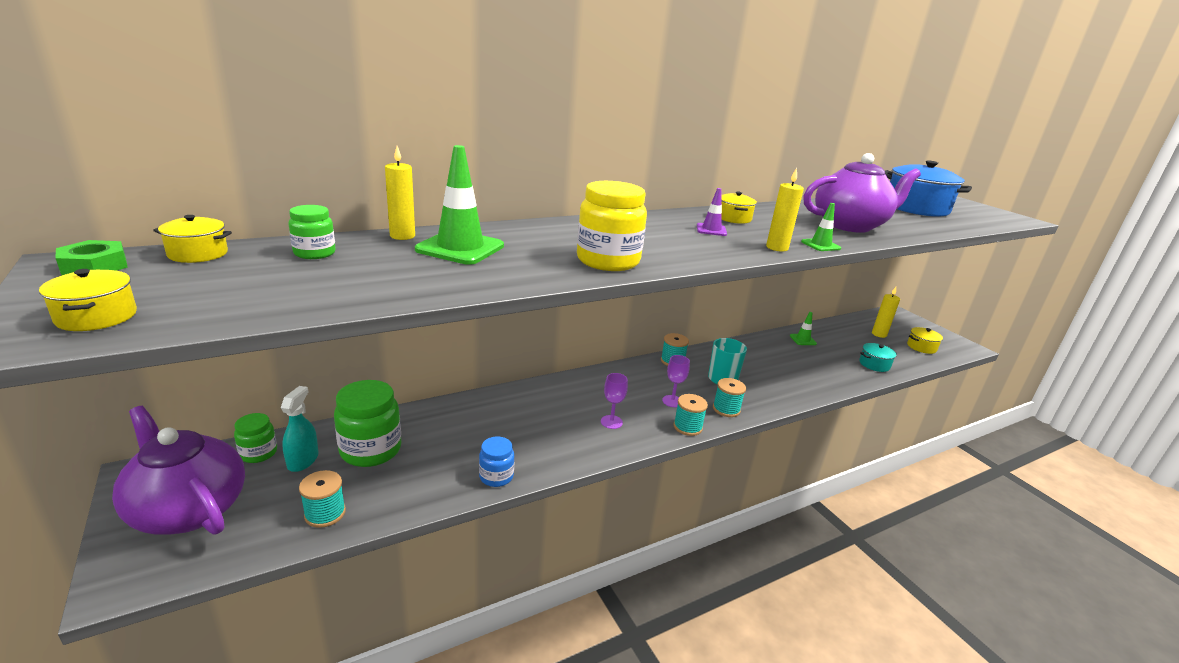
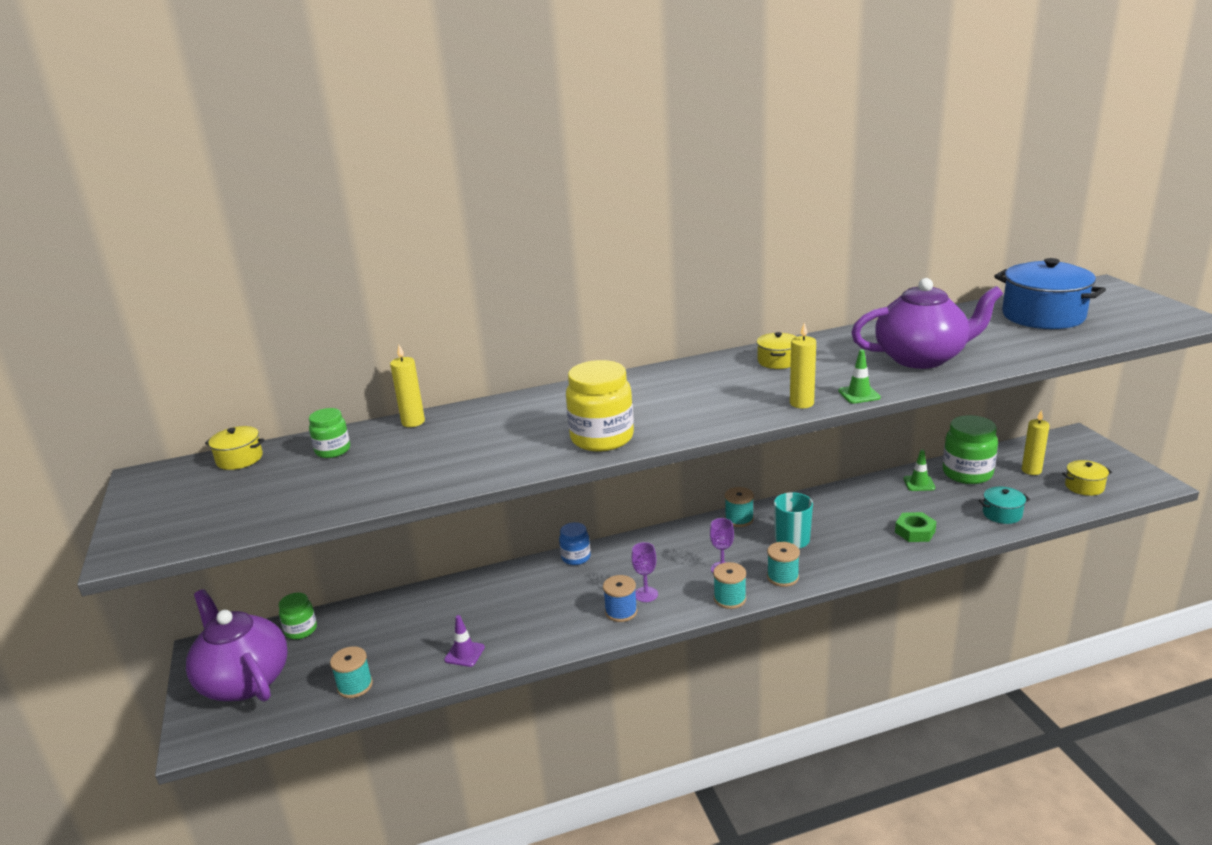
camera: 15 degrees right, 0 degrees up
yellow pot [39,269,137,331] -> none
green nut [55,240,128,276] -> green nut moved to [895,512,937,542]
turquoise spray bottle [281,386,319,472] -> none
green jar [334,380,401,467] -> green jar moved to [943,415,998,484]
green traffic cone [415,145,504,265] -> none
blue jar [479,436,514,487] -> blue jar moved to [559,522,591,565]
purple traffic cone [697,188,727,236] -> purple traffic cone moved to [444,615,485,667]
none -> blue spool [603,575,637,622]

